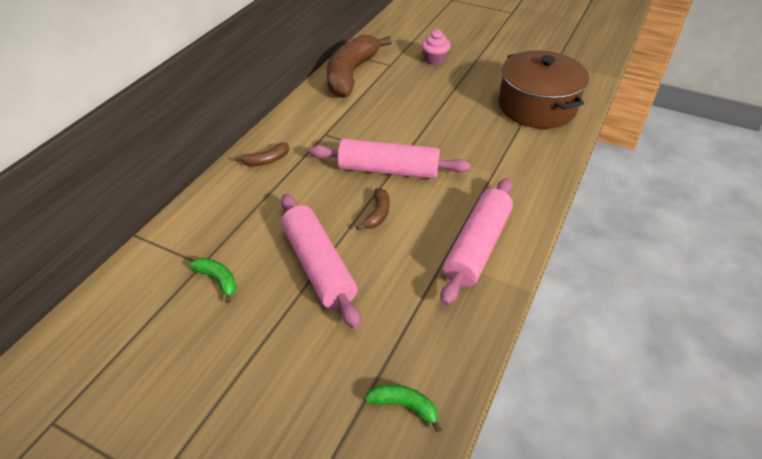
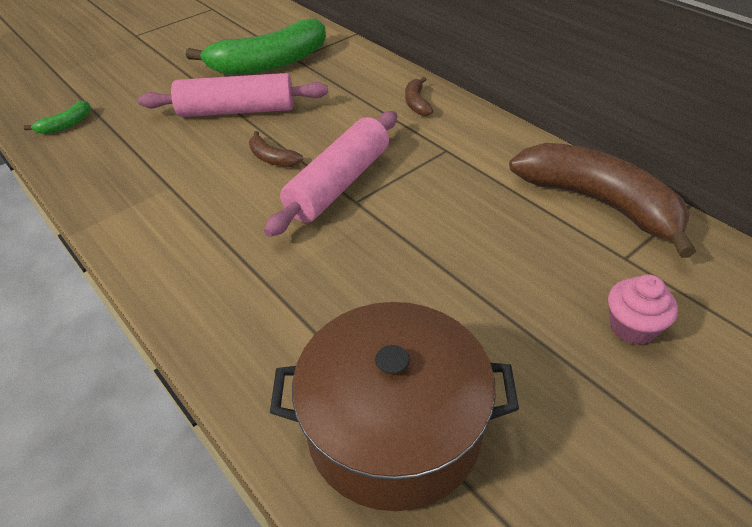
camera: 115 degrees right, 0 degrees up
green banana [189,258,237,303] -> green banana [186,18,326,75], size x2.40
pink rolling pin [441,178,513,305] -> none

